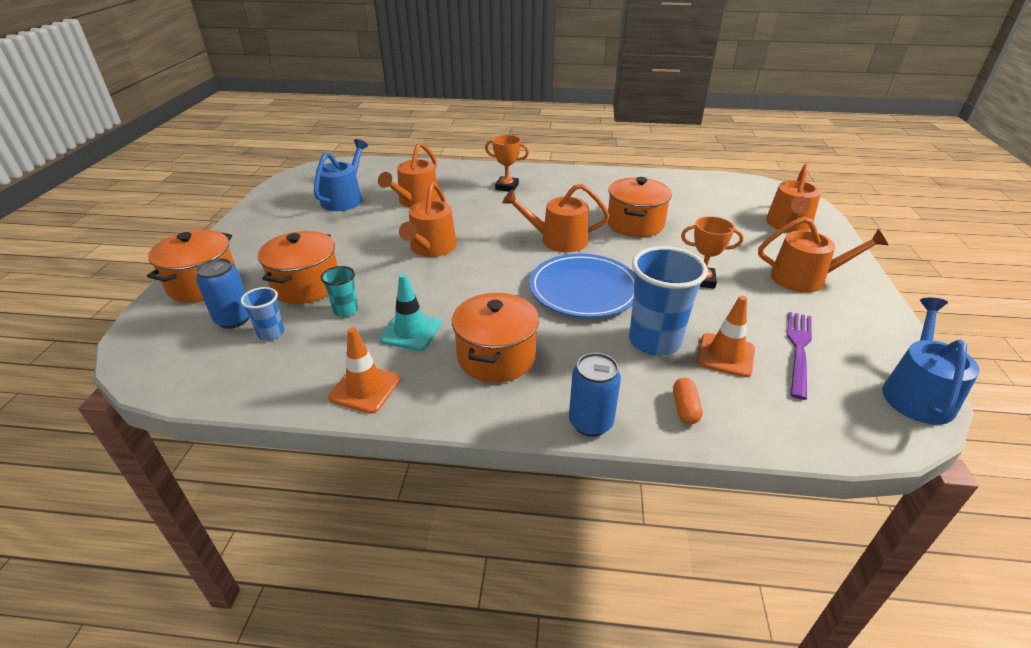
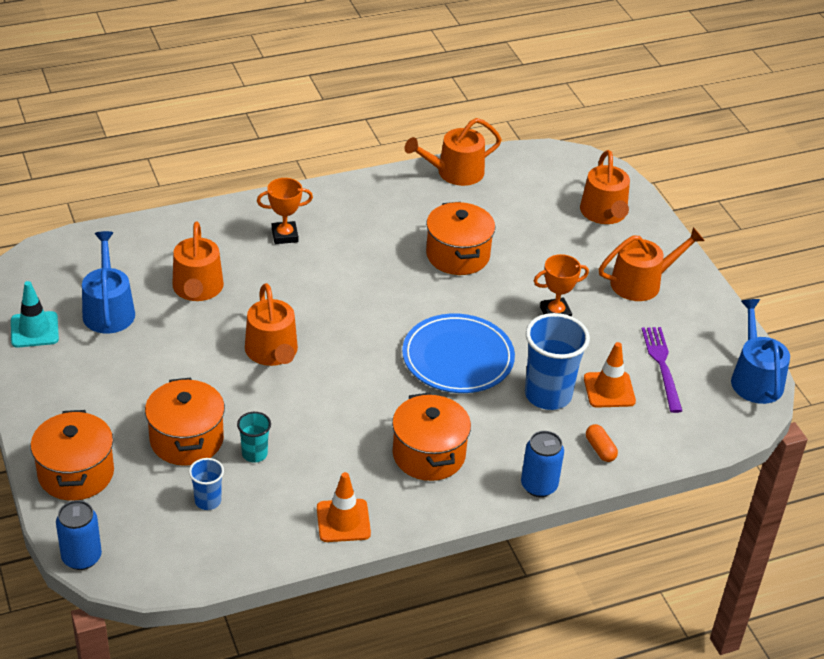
camera: 30 degrees left, 5 degrees up
blue can [196,258,249,329] -> blue can moved to [56,500,102,570]
turquoise traffic cone [379,273,441,351] -> turquoise traffic cone moved to [11,281,59,348]
orange watering can [502,183,610,252] -> orange watering can moved to [405,118,502,186]

